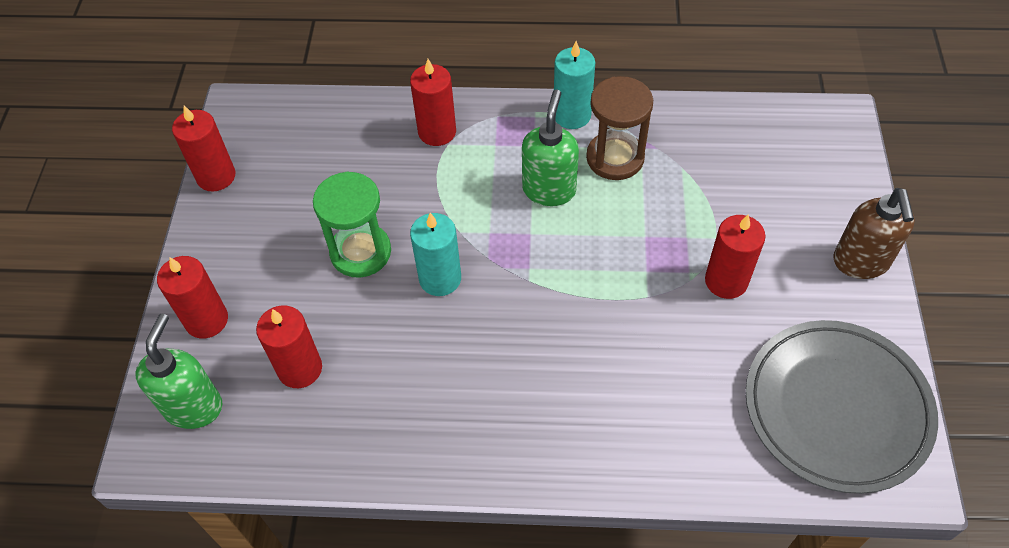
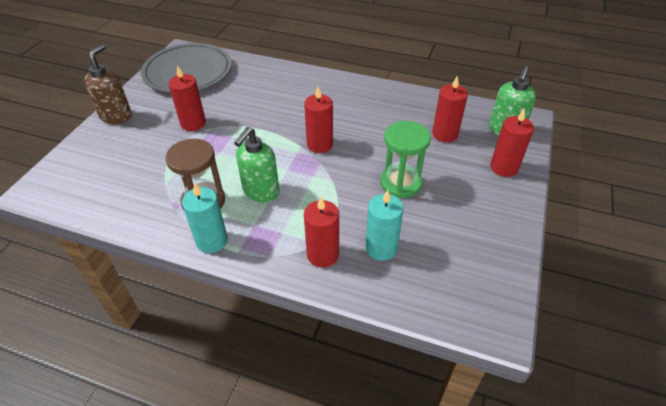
camera: 165 degrees left, 10 degrees down
red candle [172,106,235,192] -> red candle moved to [304,87,333,153]
turquoise candle [410,213,461,296] -> turquoise candle moved to [366,190,404,261]

